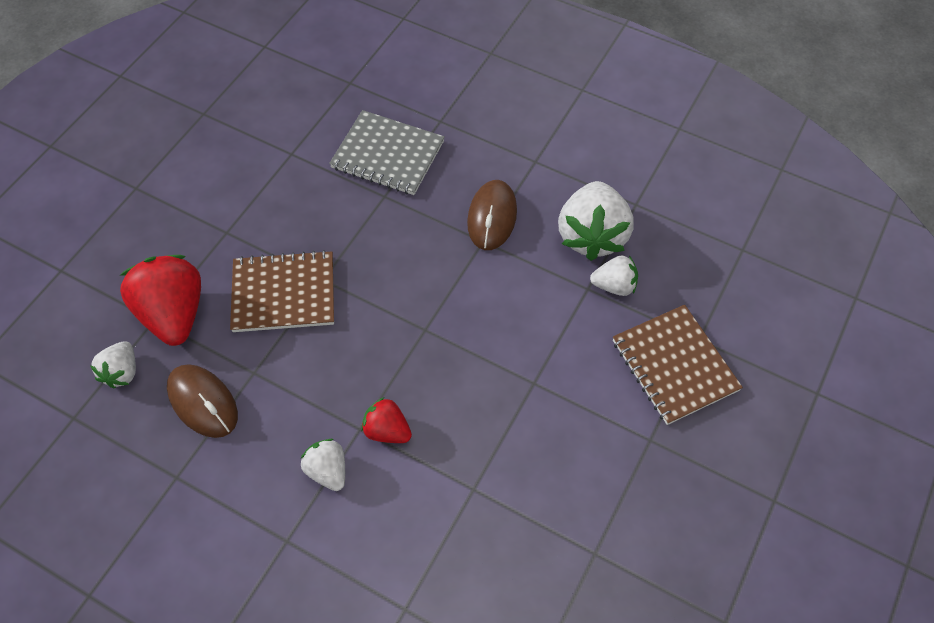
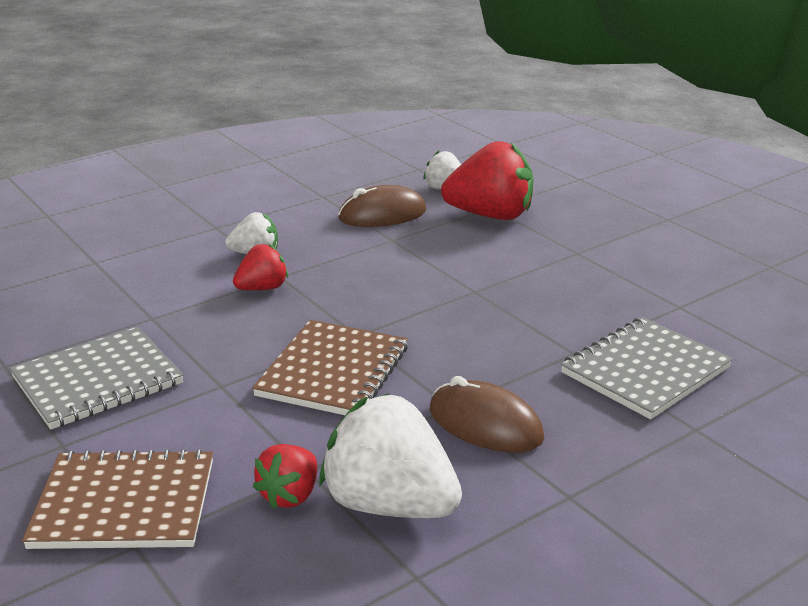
camera: 115 degrees right, 30 degrees down
brown notebook [230,250,334,332] -> brown notebook moved to [252,320,408,415]
white strawberry [590,256,638,296] -> red strawberry [253,444,317,509]
none -> grey notebook [10,327,183,430]

